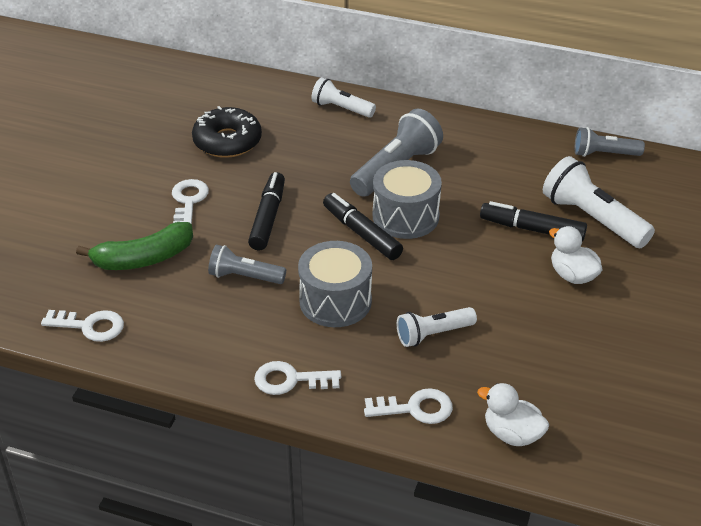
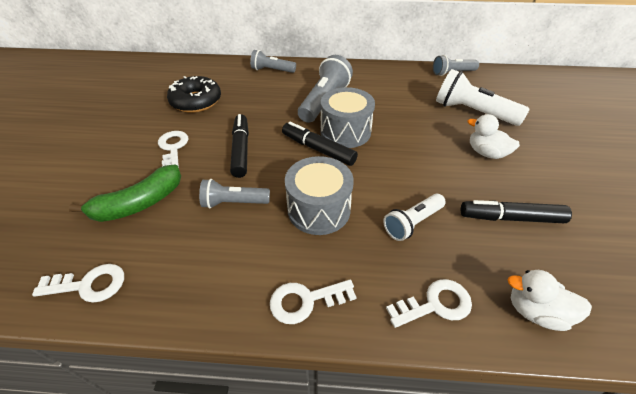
camera: 15 degrees left, 5 degrees up
white flashlight [311,77,376,118] -> grey flashlight [250,50,296,73]
black marker [480,201,587,241] -> black marker moved to [461,200,572,223]

